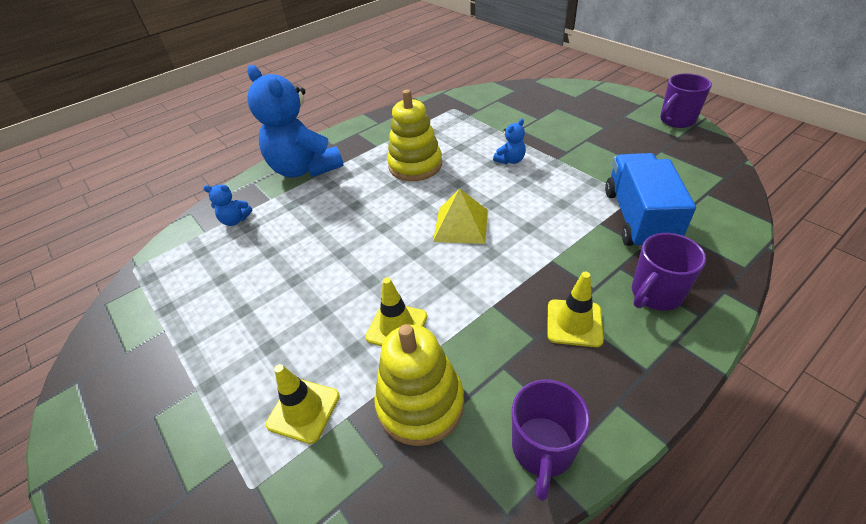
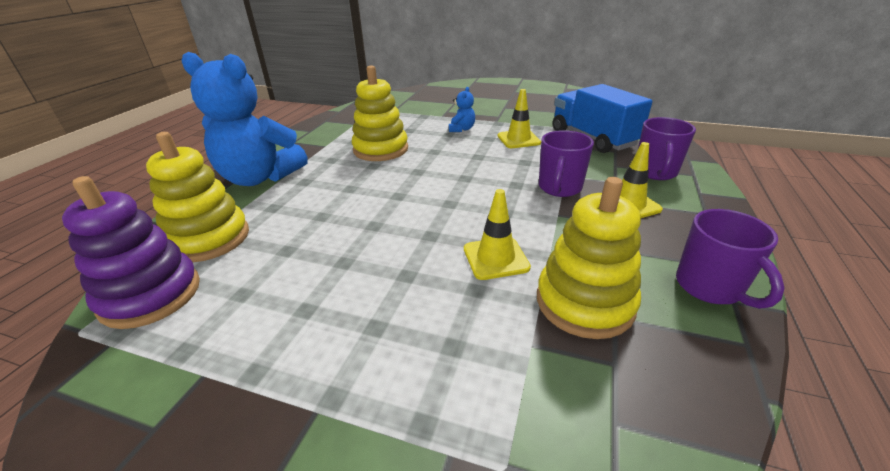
camera: 35 degrees left, 10 degrees down
blue teddy bear [203,185,252,226] -> yellow stacking toy [146,132,249,262]
yellow traffic cone [266,364,340,444] -> yellow traffic cone moved to [497,89,541,148]
yellow pyramid [433,188,488,244] -> none
purple mug [660,73,712,128] -> purple mug moved to [539,130,594,197]
none -> purple stacking toy [62,176,200,329]

